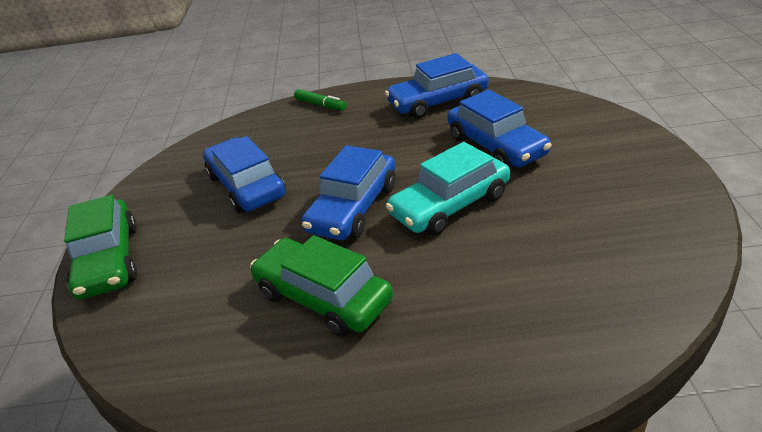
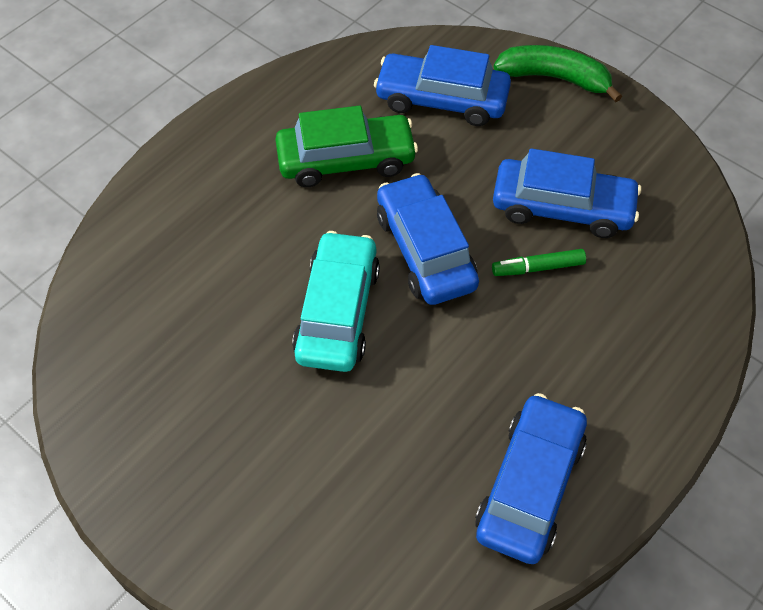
camera: 130 degrees right, 20 degrees up
green car [64,195,137,300] -> green banana [494,45,622,102]
green marker [294,89,346,111] -> green marker moved to [492,249,586,276]
blue car [447,90,552,168] -> blue car moved to [374,45,511,126]

